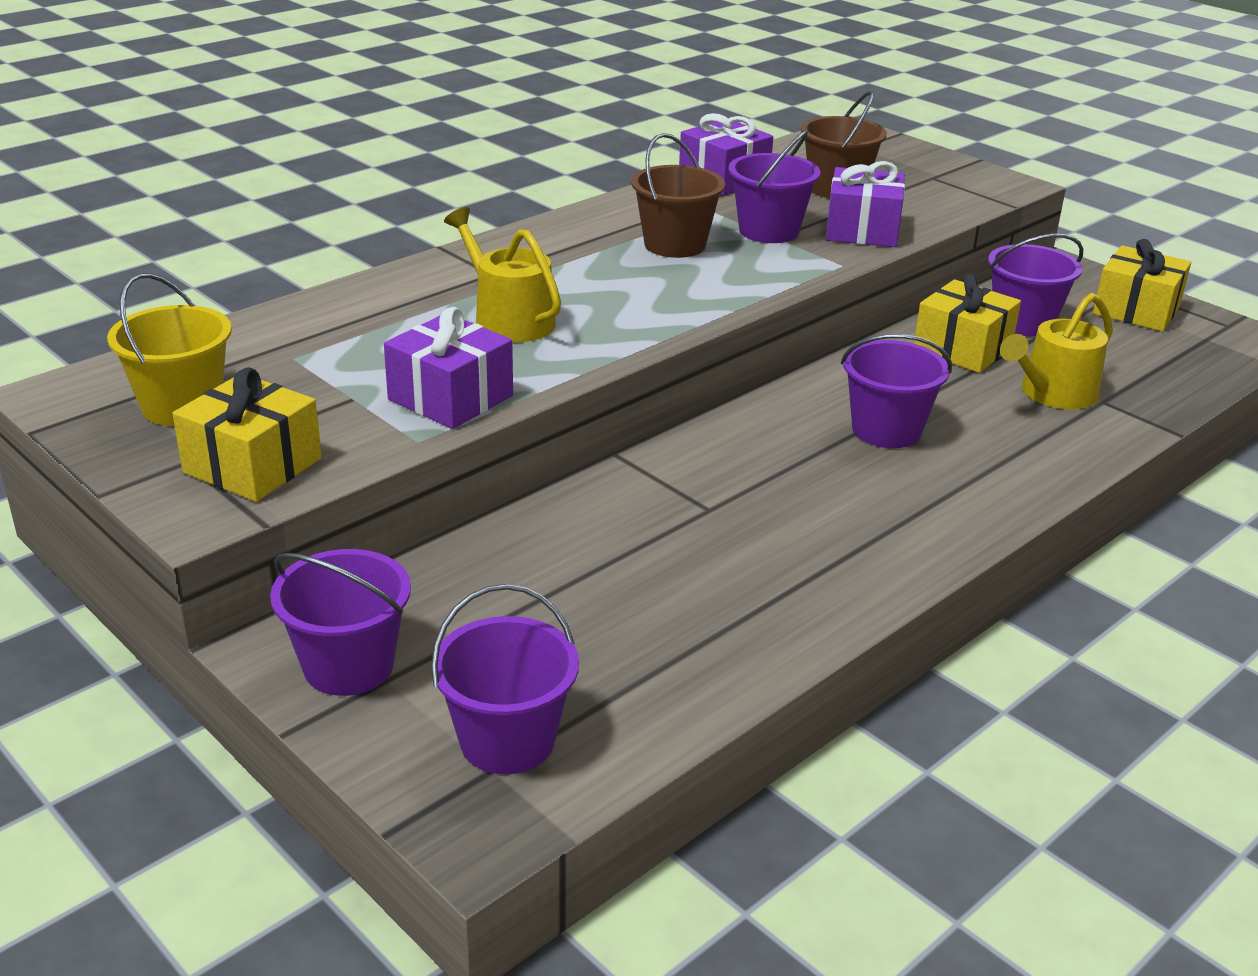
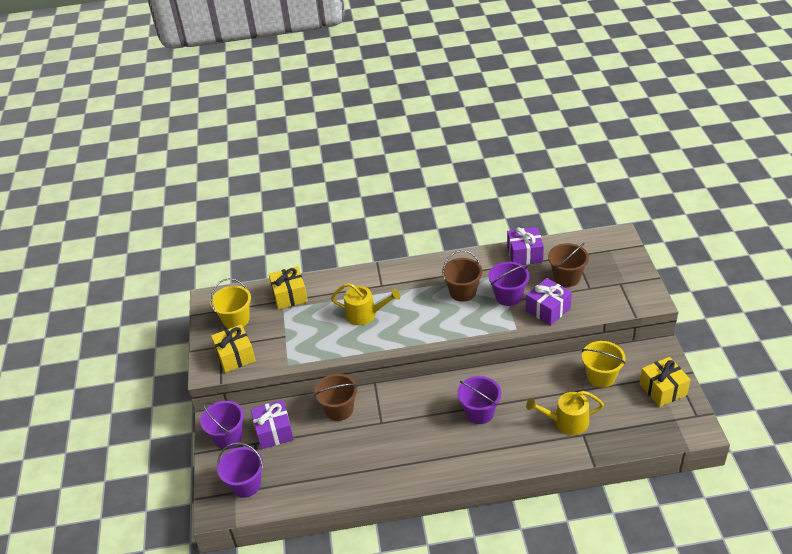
camera: 40 degrees right, 10 degrees up
purple gift [384,307,513,429] -> purple gift moved to [251,400,294,449]
yellow watering can [444,207,561,342] -> yellow watering can turned 105 degrees clockwise [331,283,400,325]
yellow gift [914,274,1021,373] -> yellow gift moved to [269,266,308,310]
purple bucket [988,234,1083,336] -> yellow bucket [582,341,625,388]
none -> brown bucket [314,374,358,421]

